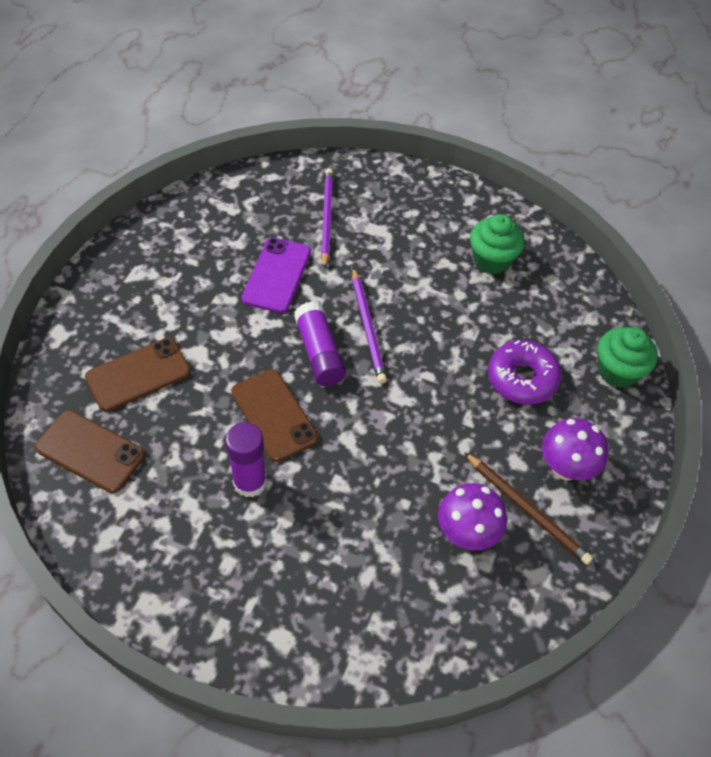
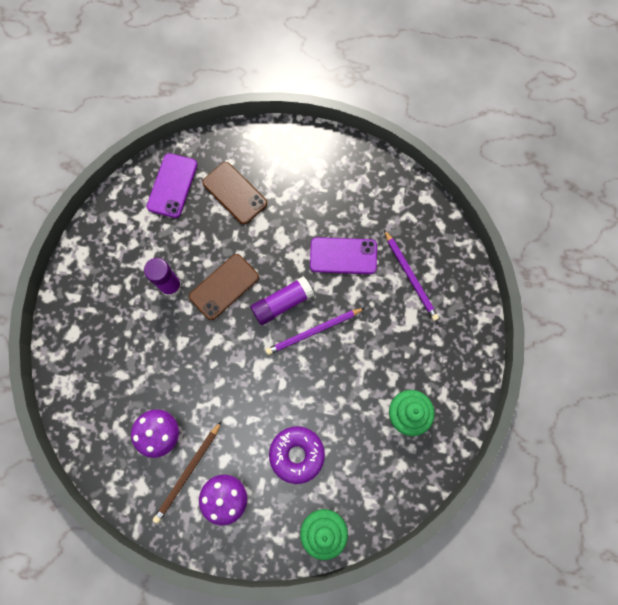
camera: 80 degrees right, 20 degrees up
brown phone [35,410,145,493] -> purple phone [147,153,198,218]
purple pencil [321,168,333,269] -> purple pencil turned 75 degrees clockwise [384,230,439,321]

